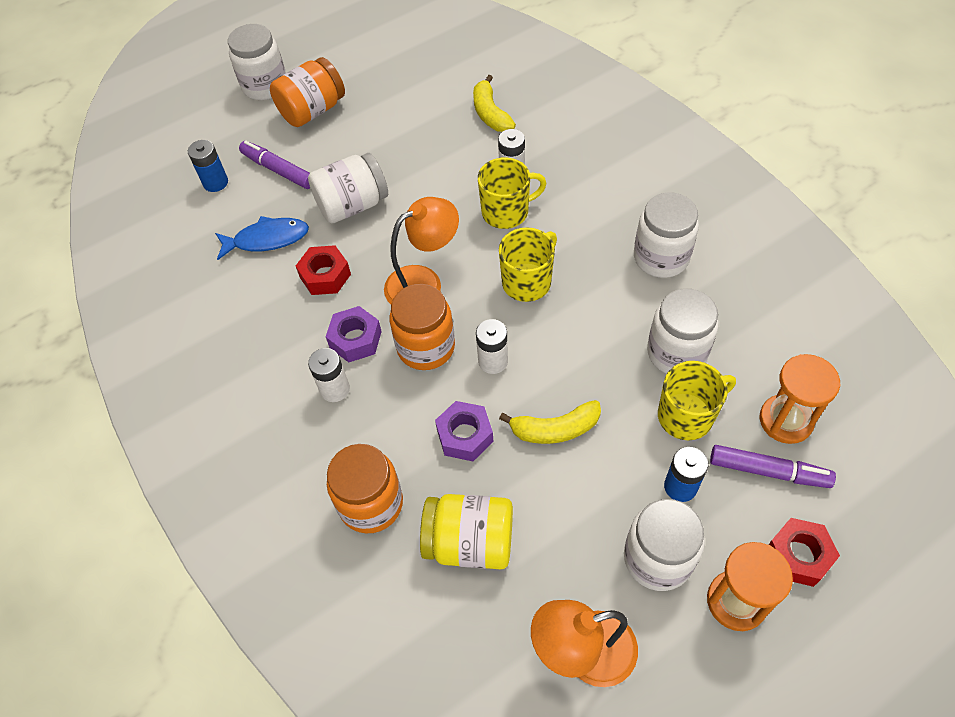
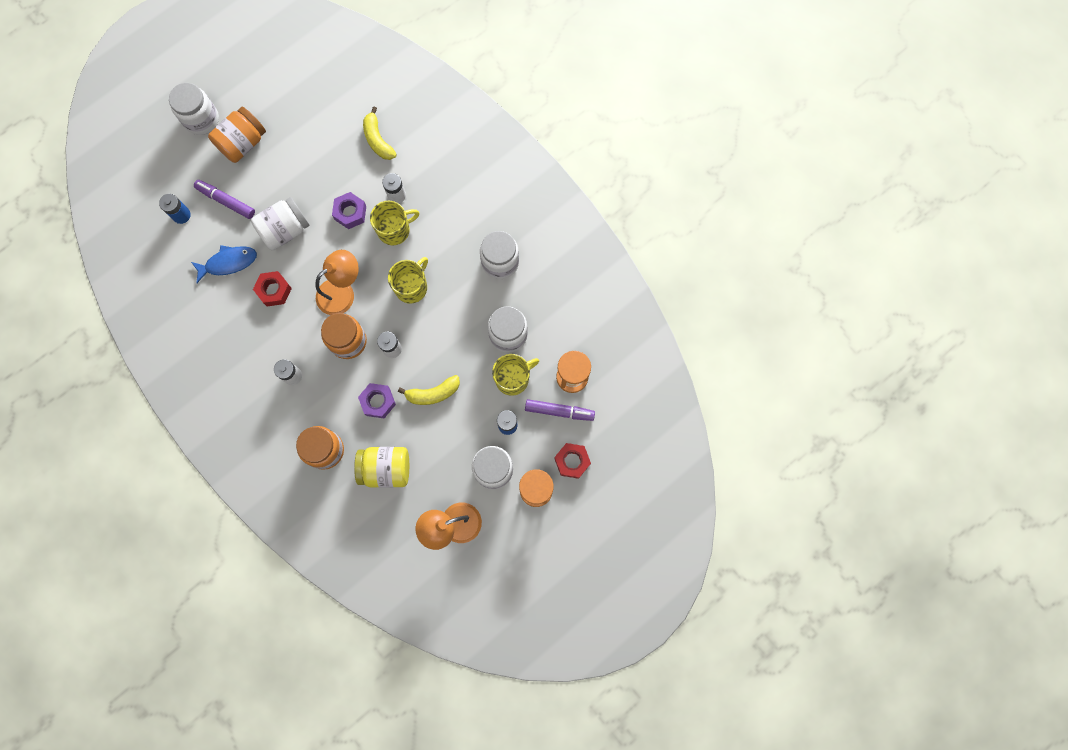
camera: 10 degrees left, 20 degrees up
purple nut [326,306,382,362] -> purple nut moved to [332,192,366,229]

